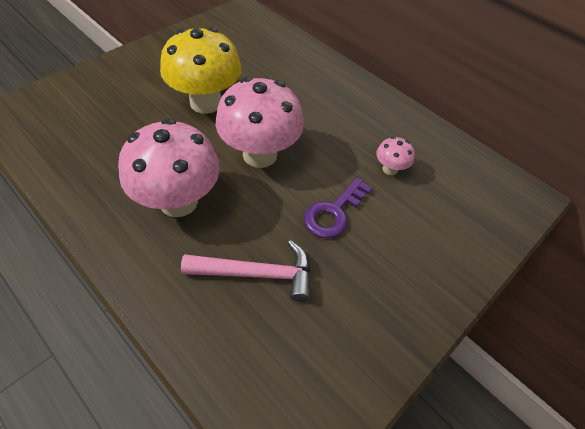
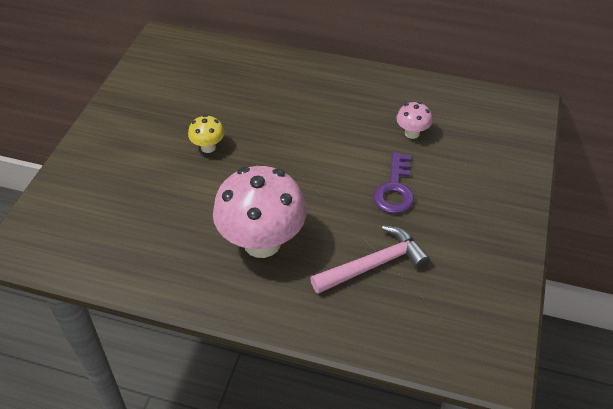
camera: 25 degrees left, 5 degrees down
yellow mushroom [160,27,242,114] -> yellow mushroom [188,115,225,153], size x0.45
pink mushroom [215,77,304,168] -> none

